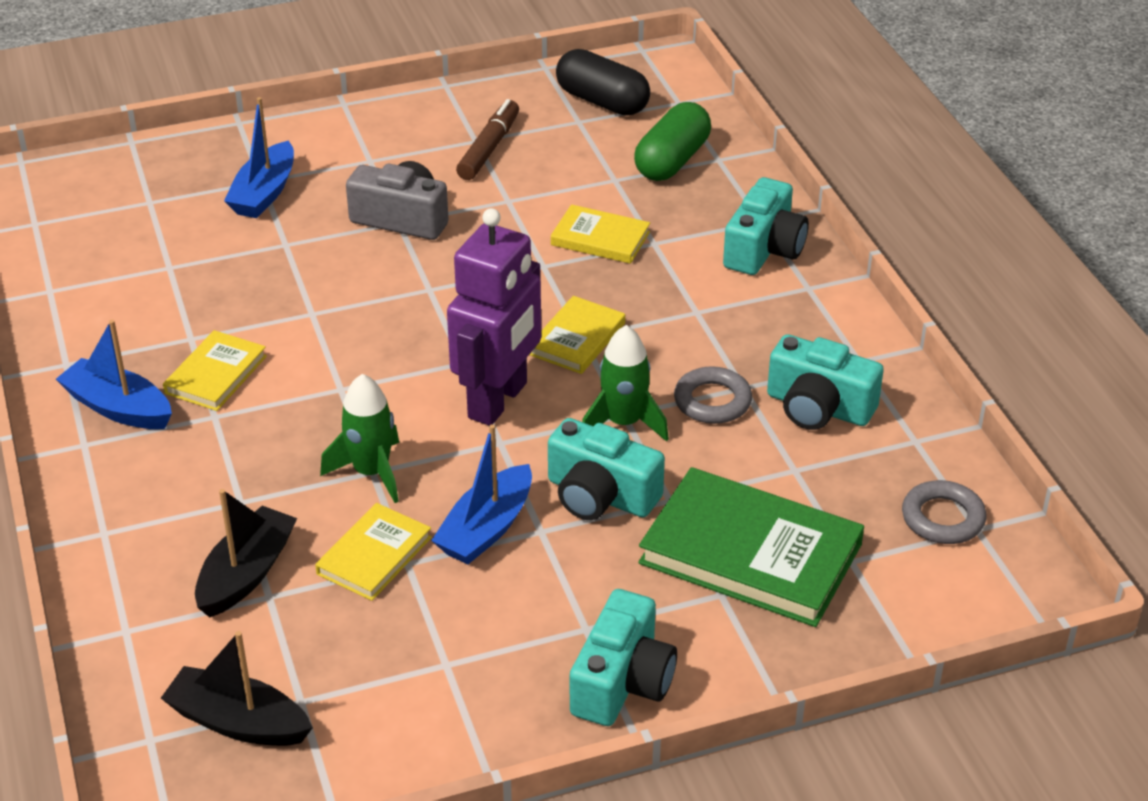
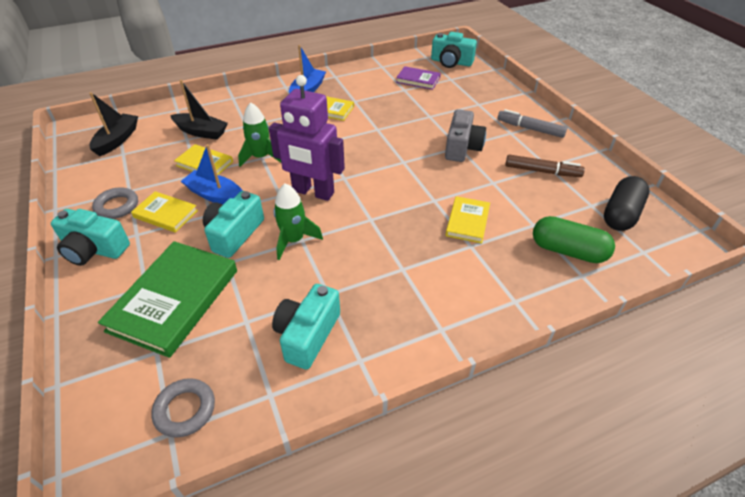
camera: 85 degrees right, 5 degrees up
blue boat [224,97,294,218] -> none
yellow book [529,296,625,374] -> yellow book moved to [131,191,198,233]
grey ring [674,366,752,424] -> grey ring moved to [92,187,138,219]
turquoise camera [723,177,809,275] -> turquoise camera moved to [431,32,477,68]
none -> purple book [396,66,441,90]
none -> grey marker [498,109,567,138]

